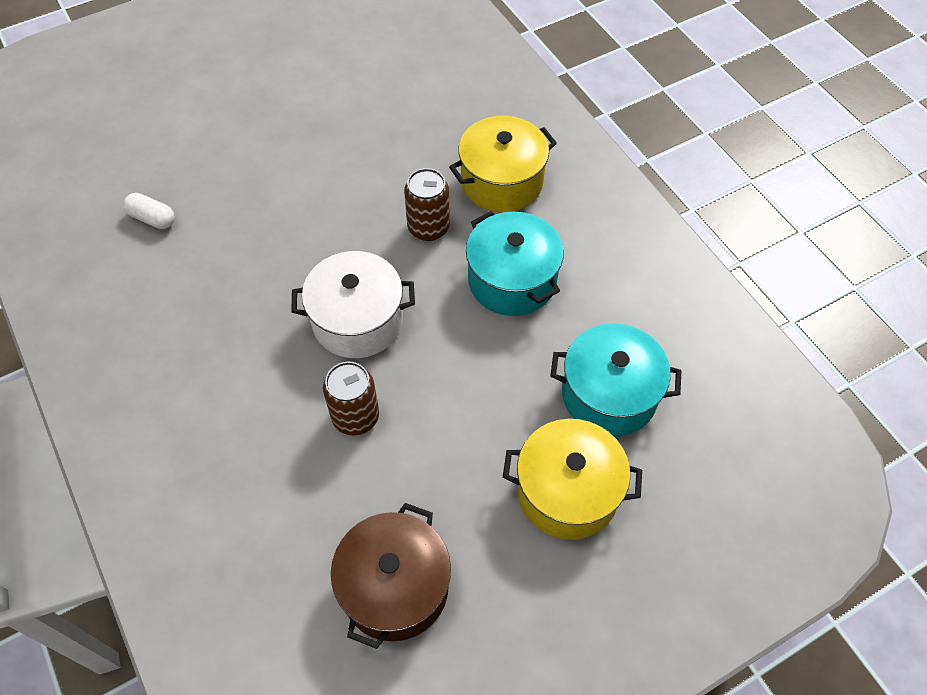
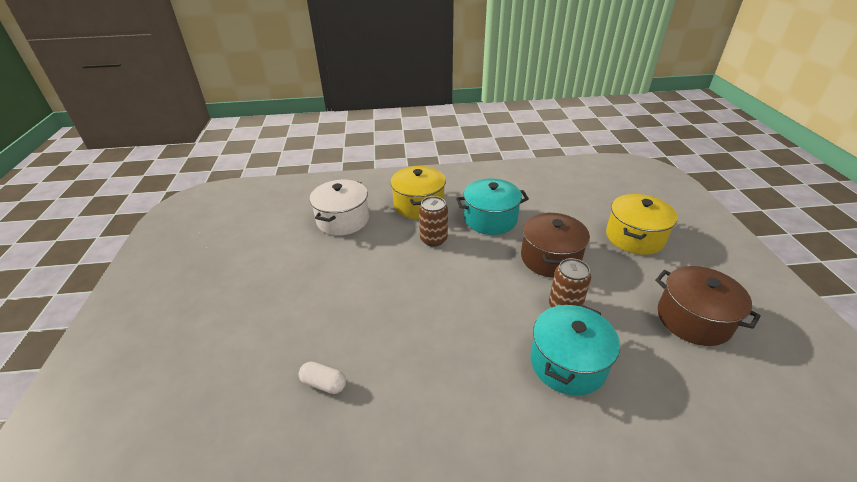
camera: 65 degrees left, 20 degrees down
white capsule [123,193,175,229] -> white capsule turned 60 degrees clockwise [299,362,346,394]
white pot [291,251,415,358] -> white pot moved to [310,180,369,235]
turquoise pot [550,323,681,437] -> turquoise pot moved to [530,305,620,396]
none -> brown pot [521,212,590,278]

